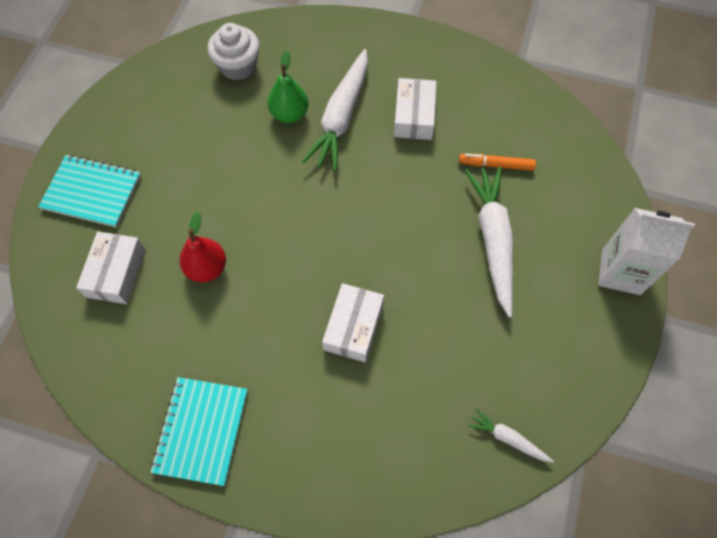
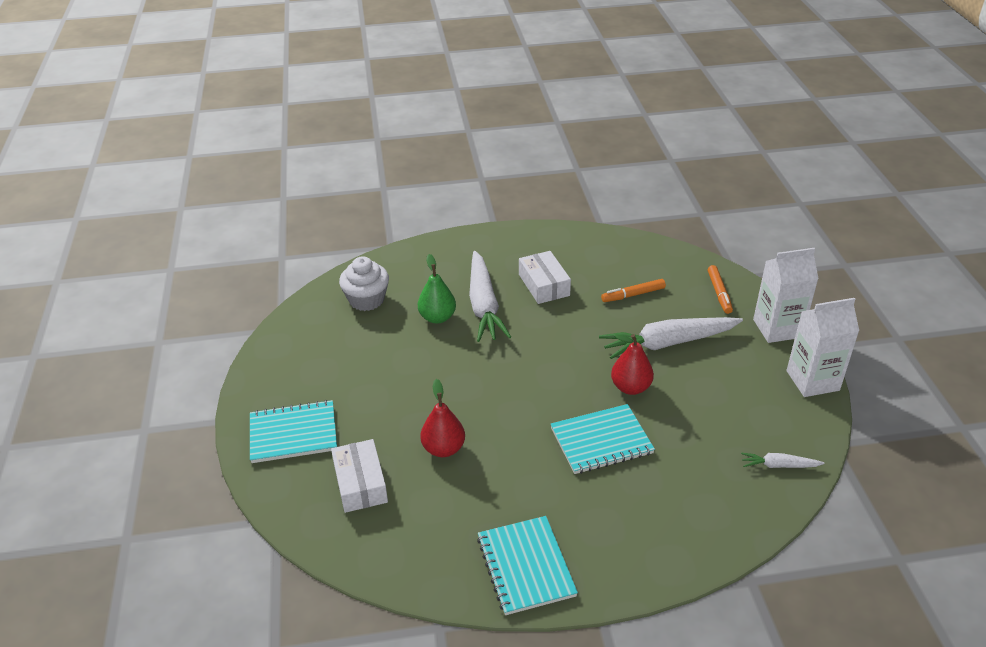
camera: 25 degrees left, 25 degrees down
white box [322,283,384,362] -> turquoise notebook [551,404,655,474]
white carrot [465,167,513,318] -> white carrot turned 75 degrees counterclockwise [599,317,743,359]
none -> red pear [611,334,654,395]
none -> orange marker [708,265,733,314]
none -> white carton [786,298,859,397]

